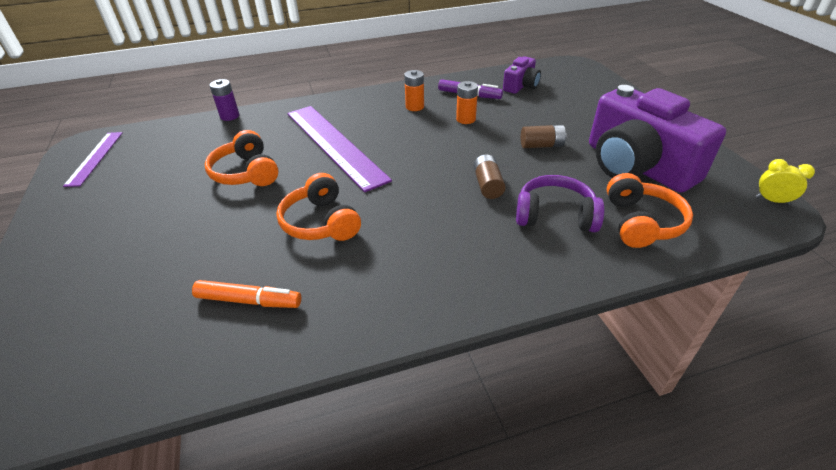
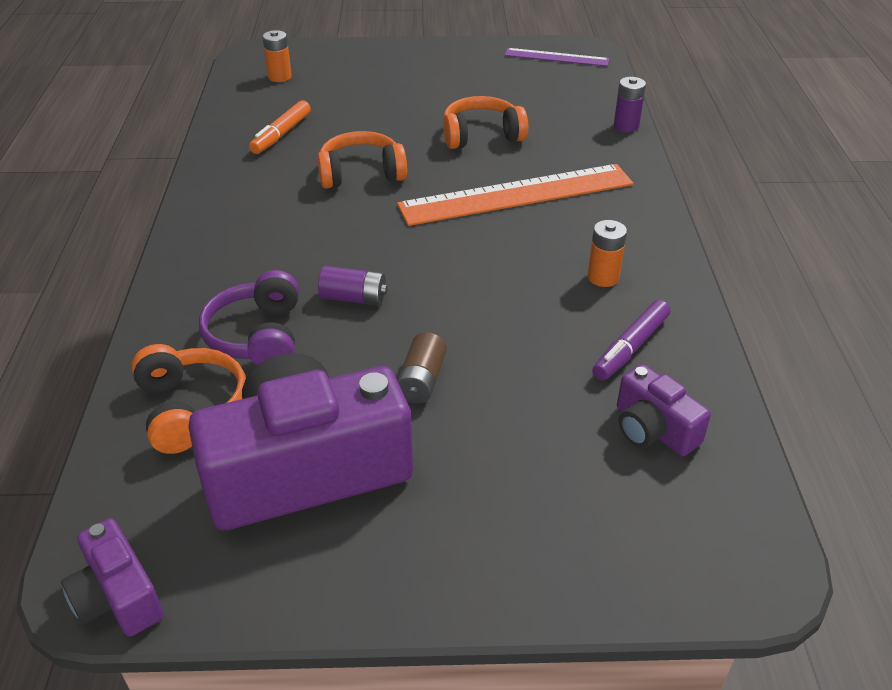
camera: 105 degrees right, 0 degrees up
purple ruler [287,106,392,192] -> orange ruler [397,164,634,226]
orange battery [456,81,478,124] -> orange battery moved to [262,30,292,82]
brown battery [473,155,506,199] -> purple battery [318,266,388,305]
purple headphones [516,175,605,232] -> purple headphones turned 150 degrees clockwise [199,270,299,365]
orange headphones [607,173,693,248] -> orange headphones turned 135 degrees counterclockwise [131,344,246,454]
yellow clock [756,159,815,205] -> purple camera [61,518,163,637]

